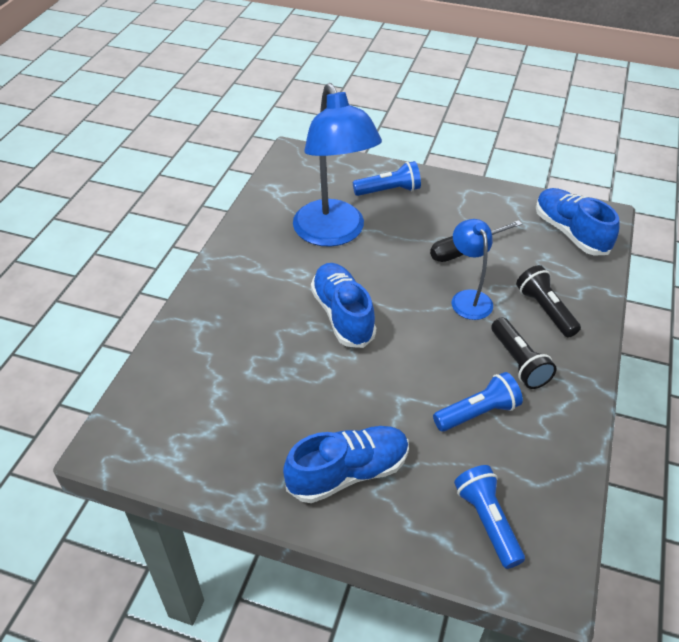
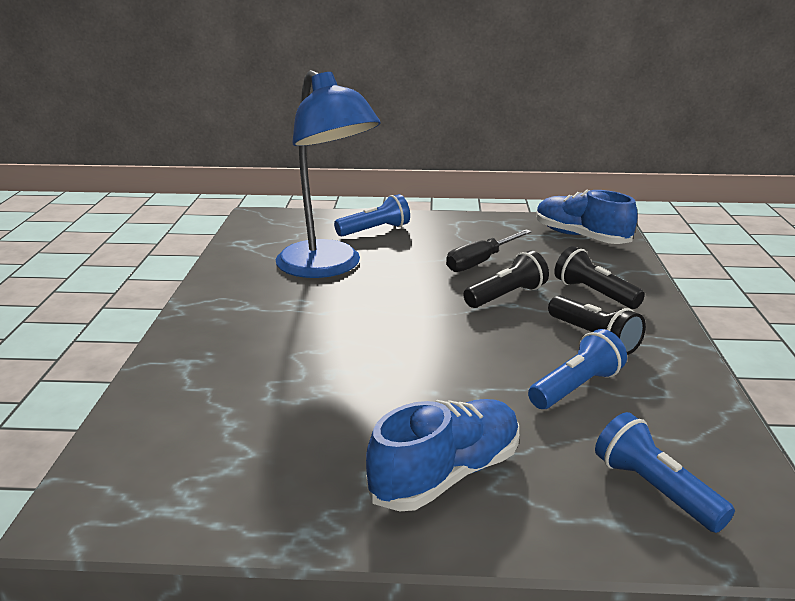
camera: 15 degrees left, 20 degrees down
blue shoe [311,263,376,348] -> none
blue lamp [452,219,493,320] -> black flashlight [463,250,549,308]

